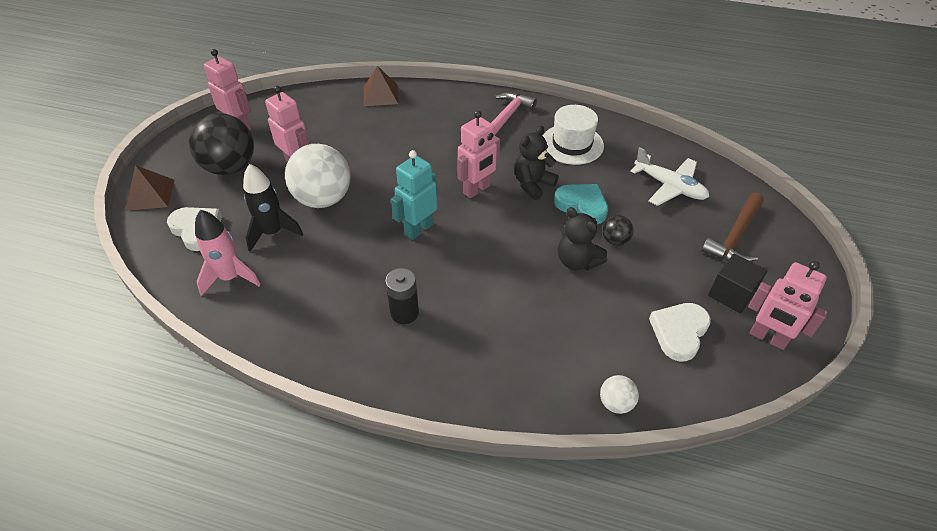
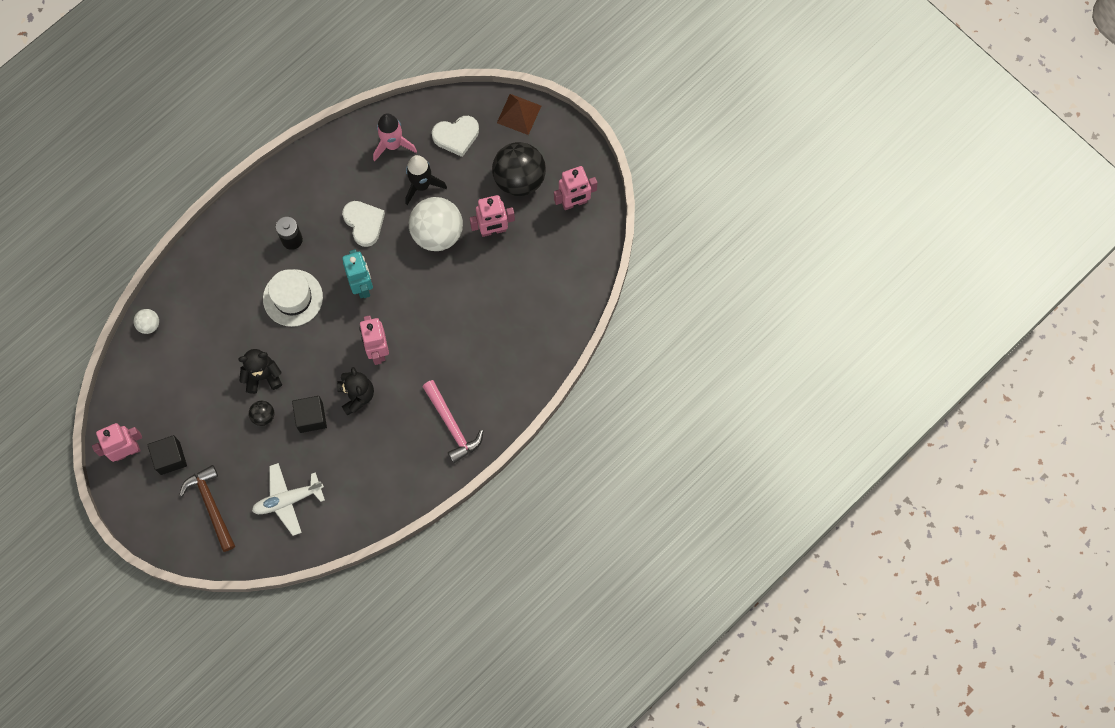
camera: 120 degrees right, 25 degrees up
brown pyramid [364,66,398,106] -> none
white hat [543,105,604,165] -> white hat moved to [263,269,323,327]
turquoise heart [554,184,608,225] -> black cube [292,396,327,433]
white heart [649,303,711,361] -> white heart moved to [342,201,385,247]

